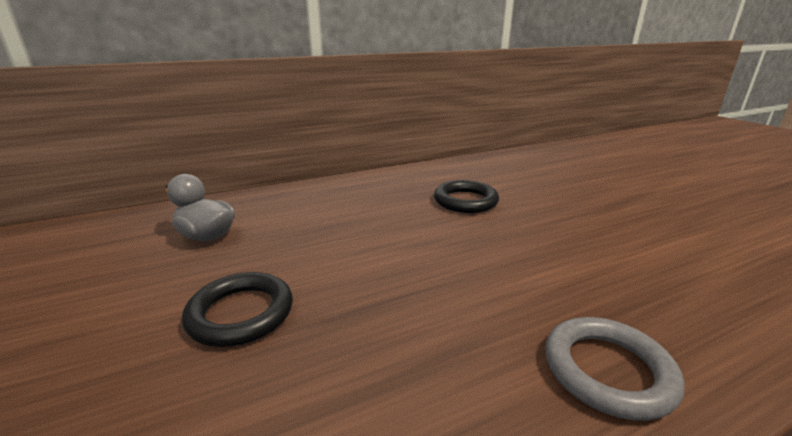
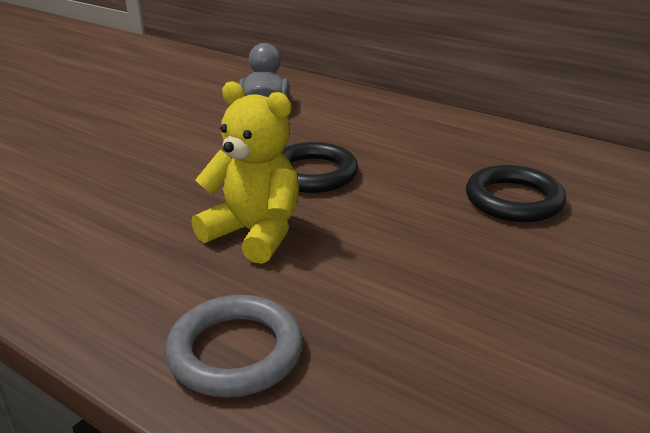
camera: 60 degrees right, 5 degrees up
black ring [182,272,293,347] -> black ring moved to [281,142,358,193]
none -> yellow teddy bear [192,81,299,264]

